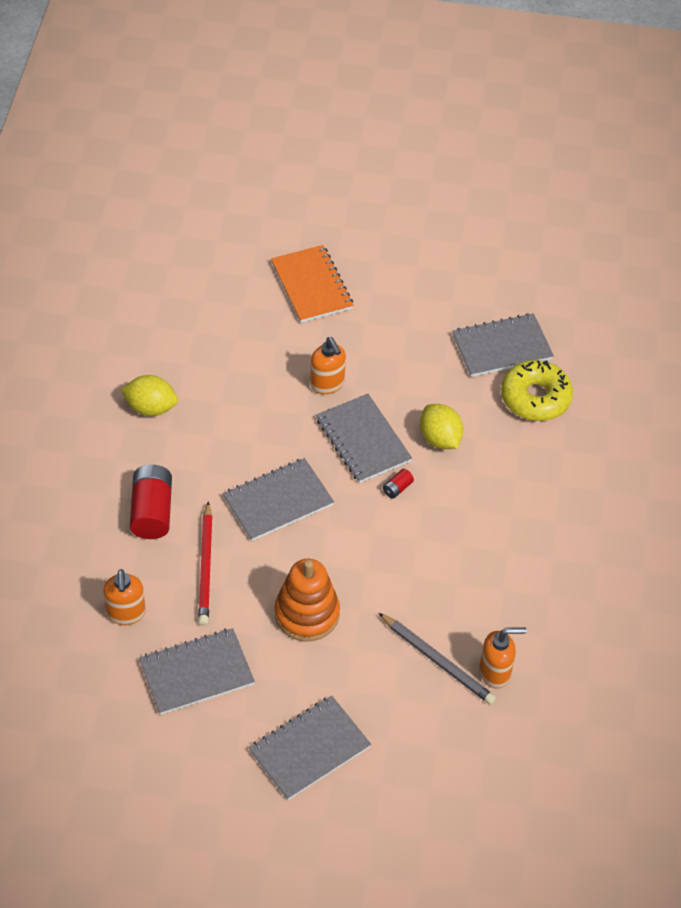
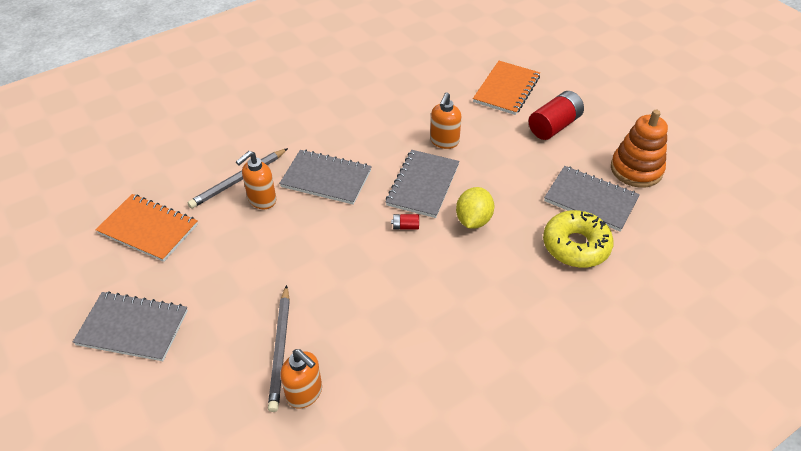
camera: 50 degrees right, 5 degrees down
orange soap dispenser [103,569,146,625] -> orange soap dispenser moved to [236,151,276,209]
yellow lemon [120,375,178,416] -> none
red battery [130,465,172,539] -> red battery moved to [529,91,584,140]
grey notebook [139,628,255,715] -> orange notebook [96,194,198,262]
red pencil [198,501,212,626] -> grey pencil [187,148,288,209]
orange stacking toy [275,559,340,641] -> orange stacking toy moved to [611,110,668,188]

